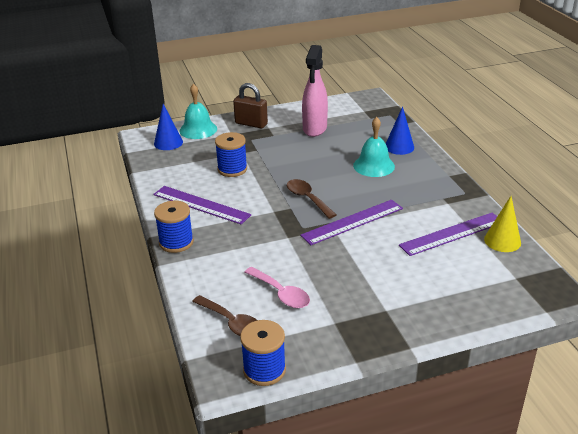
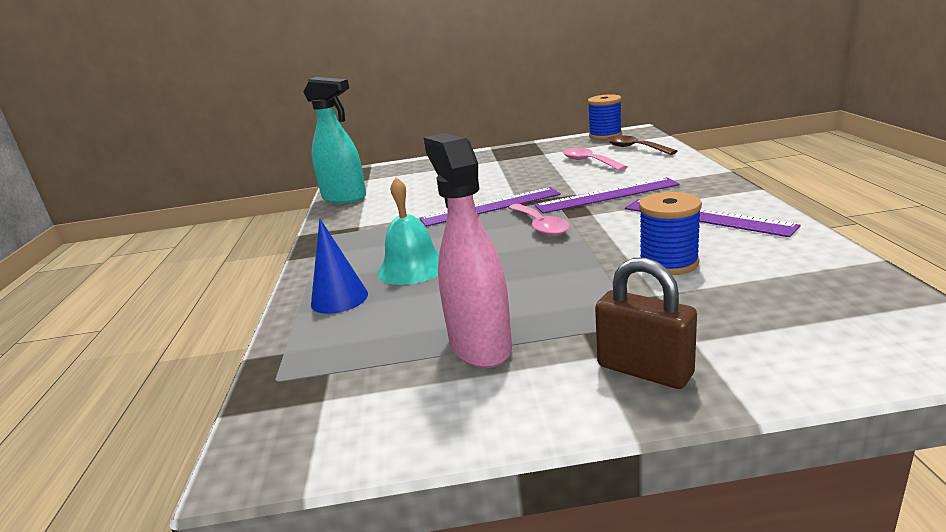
camera: 165 degrees left, 10 degrees down
blue cone [154,104,183,150] -> none
blue spool [154,201,194,253] -> none
turquoise bell [179,84,217,139] -> none
brown spoon [287,179,336,219] -> pink spoon [508,204,570,236]
pink spray bottle [302,45,328,137] -> pink spray bottle turned 45 degrees counterclockwise [423,133,512,368]
purple ruler [399,213,497,256] -> purple ruler moved to [535,177,680,214]
yellow cone [484,196,521,252] -> turquoise spray bottle [303,77,366,204]

